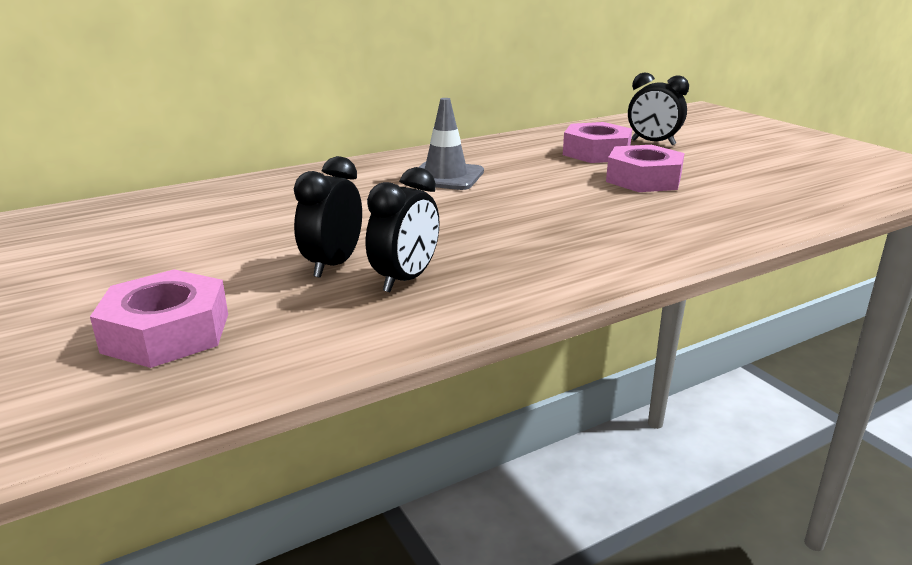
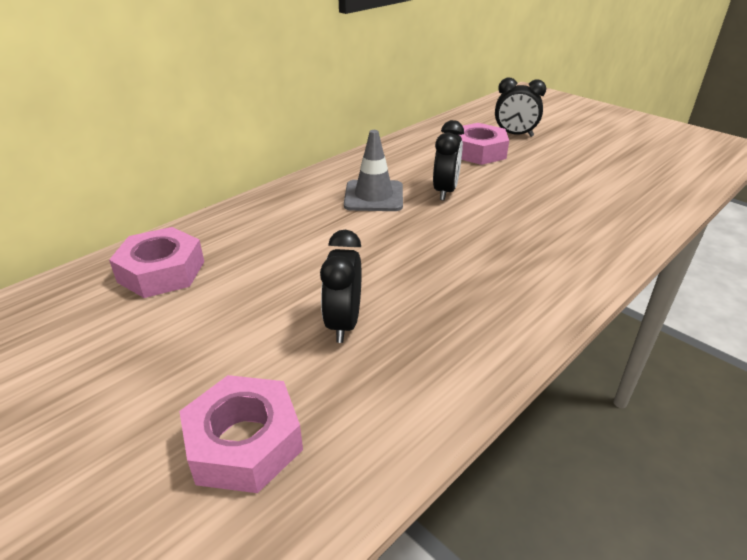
camera: 15 degrees left, 10 degrees up
black clock [366,167,440,292] -> black clock moved to [433,120,464,200]
pink nut [606,145,685,192] -> pink nut moved to [109,227,204,298]

